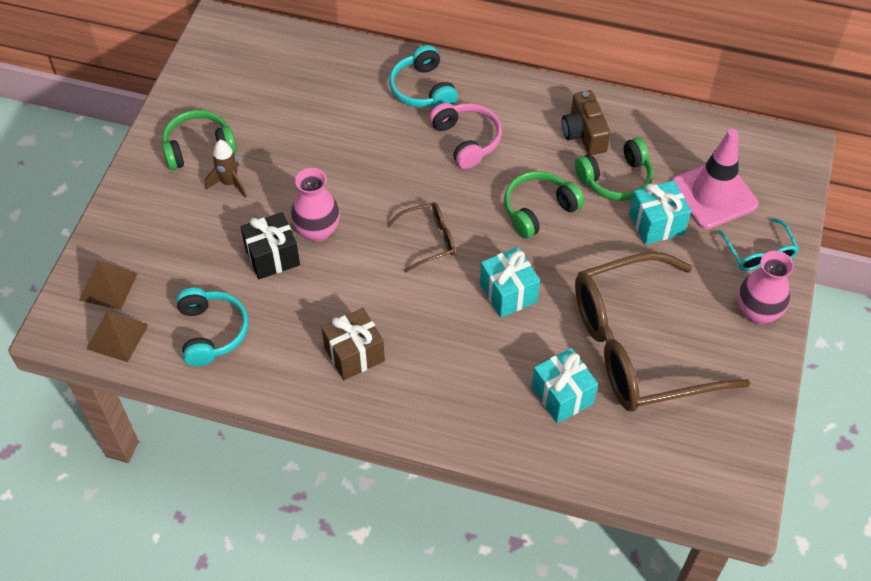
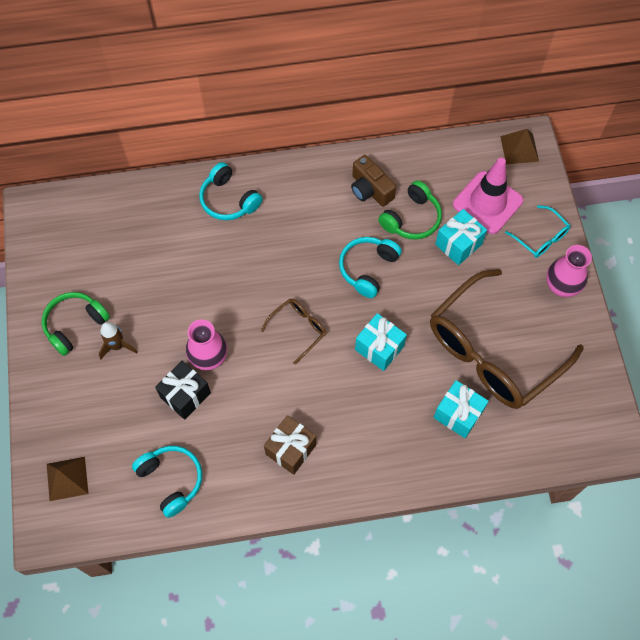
camera: 25 degrees left, 10 degrees up
brown pyramid [87,311,148,362] -> brown pyramid moved to [500,129,539,164]
pink headphones [429,103,502,169] -> none
green headphones [504,171,584,239] -> turquoise headphones [339,237,402,298]

